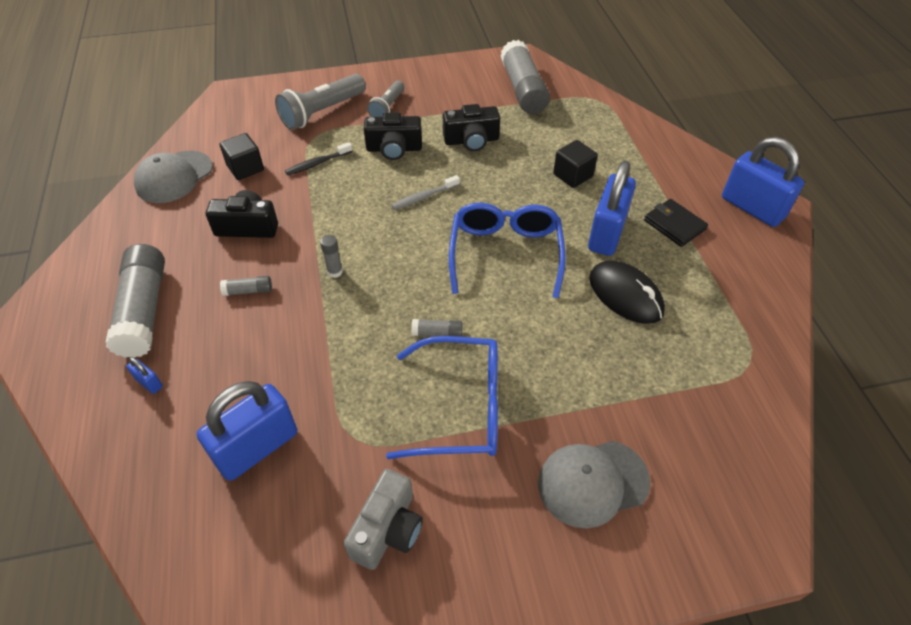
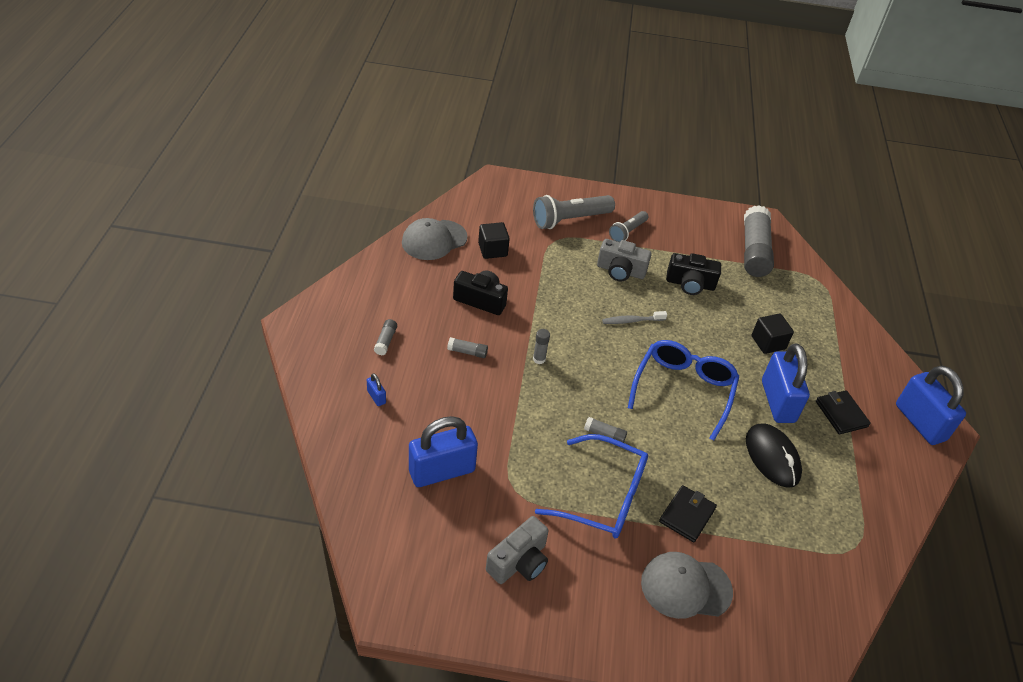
camera: 15 degrees right, 5 degrees down
grey glue stick [106,244,165,358] -> grey glue stick [374,319,397,355], size x0.42
black toothbrush [285,142,352,176] -> none
black camera [364,112,422,160] -> grey camera [597,239,652,281]
blue padlock [588,161,636,256] -> blue padlock turned 45 degrees counterclockwise [762,344,810,423]
none -> black wallet [659,485,717,542]

